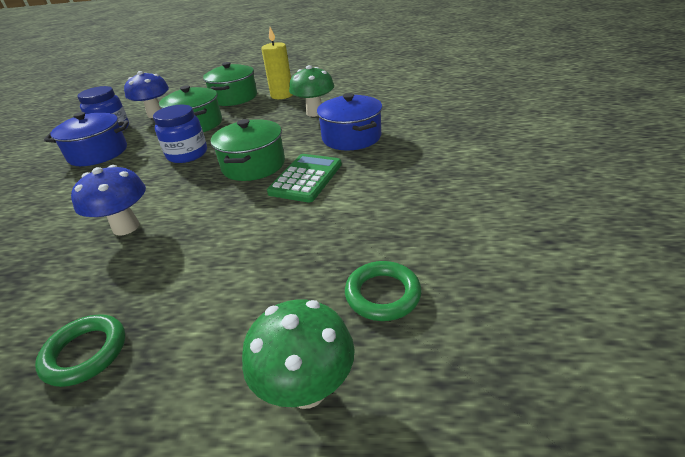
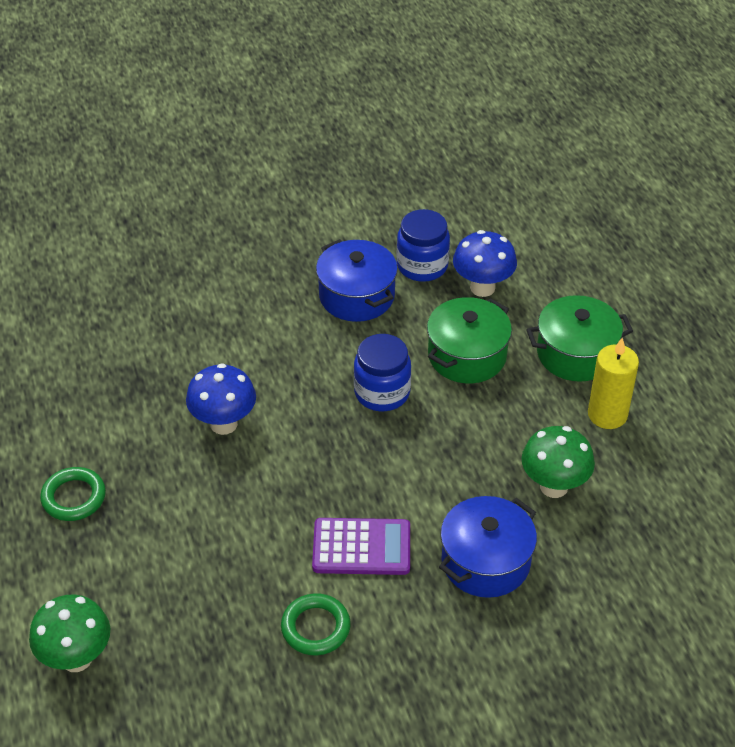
camera: 65 degrees right, 10 degrees up
green pot [211,119,285,181] -> none
green calculator [267,154,342,202] -> purple calculator [312,518,410,575]
green ring [345,261,422,321] -> green ring moved to [281,593,351,655]

